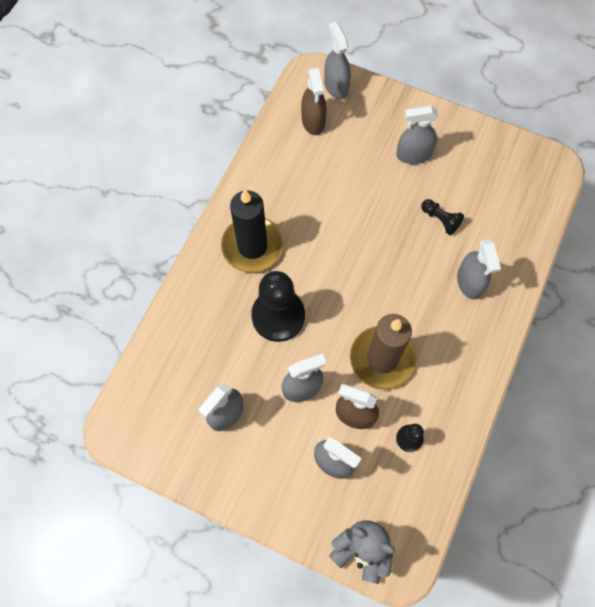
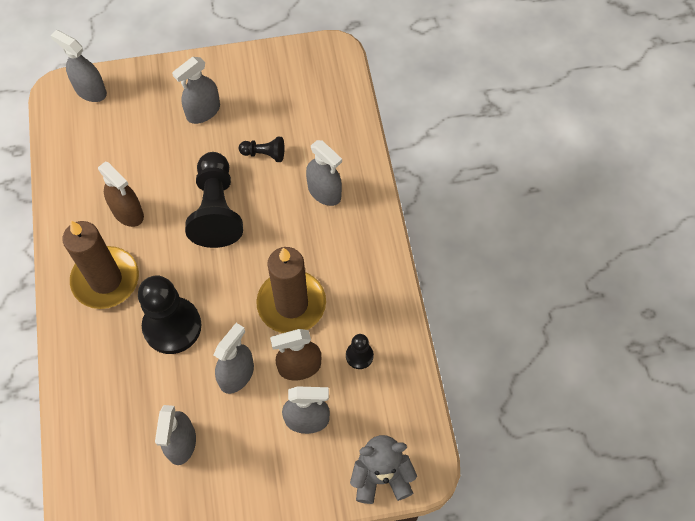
camera: 35 degrees left, 5 degrees down
black candle [221,189,284,273] -> brown candle [63,221,139,309]
brown spray bottle [301,67,326,135] -> brown spray bottle moved to [98,162,144,227]
none -> black pawn [185,152,243,248]

